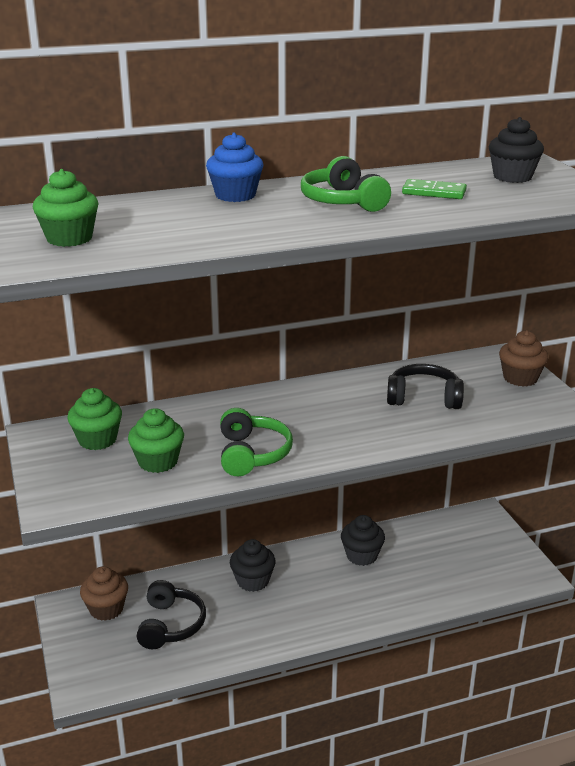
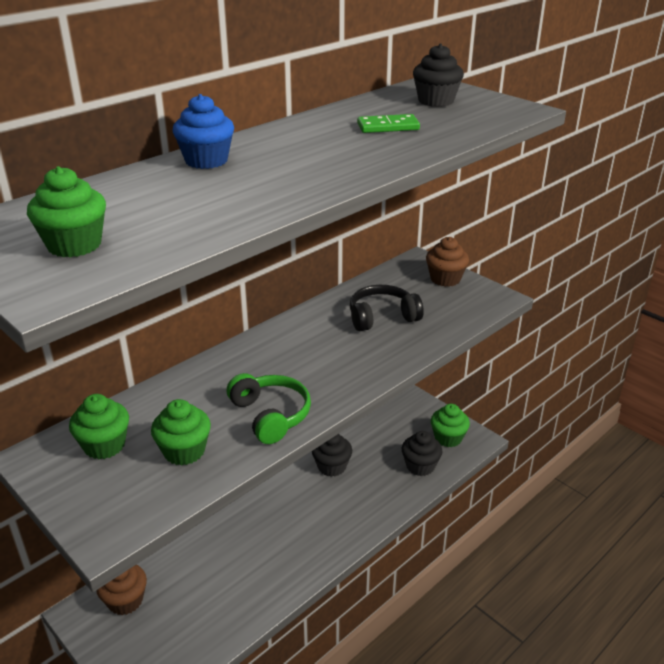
camera: 25 degrees left, 5 degrees up
black headphones [137,580,206,649] -> none
black cupcake [230,539,276,592] -> black cupcake moved to [402,431,442,476]
green headphones [301,156,391,212] -> none
none -> green cupcake [431,404,470,447]

